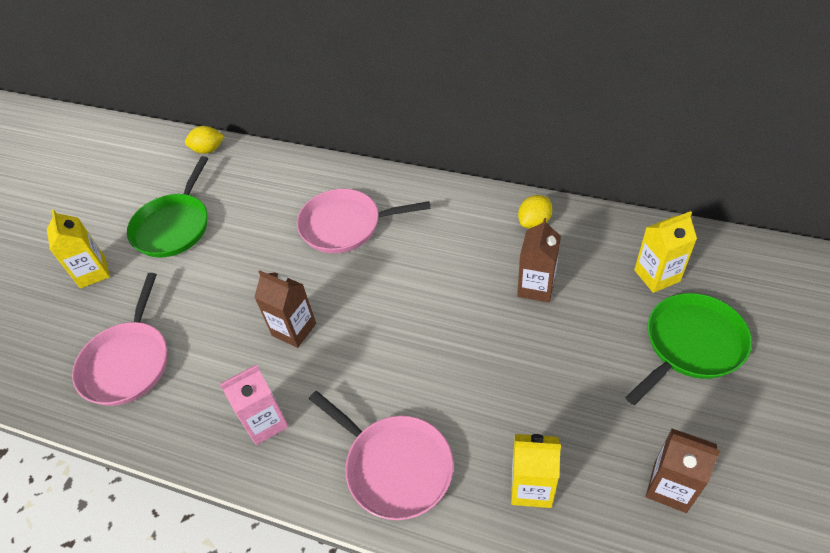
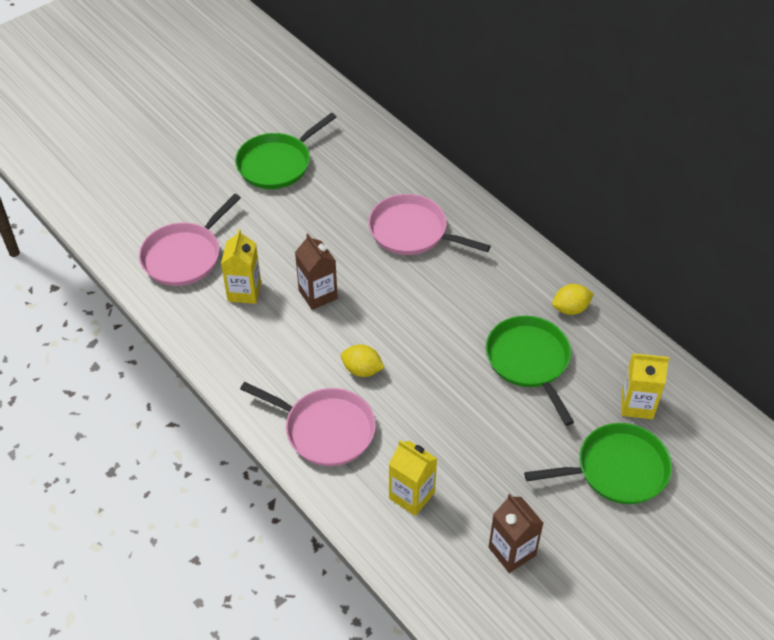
camera: 25 degrees right, 0 degrees up
yellow carton [47,209,110,288] -> yellow carton moved to [221,229,261,304]
yellow lemon [185,126,224,154] -> yellow lemon moved to [341,344,385,377]
pink carton [220,364,289,445] -> none
pink pan [309,391,453,520] -> pink pan turned 45 degrees counterclockwise [240,382,376,466]
brown carton [517,218,561,303] -> green pan [486,316,574,426]

